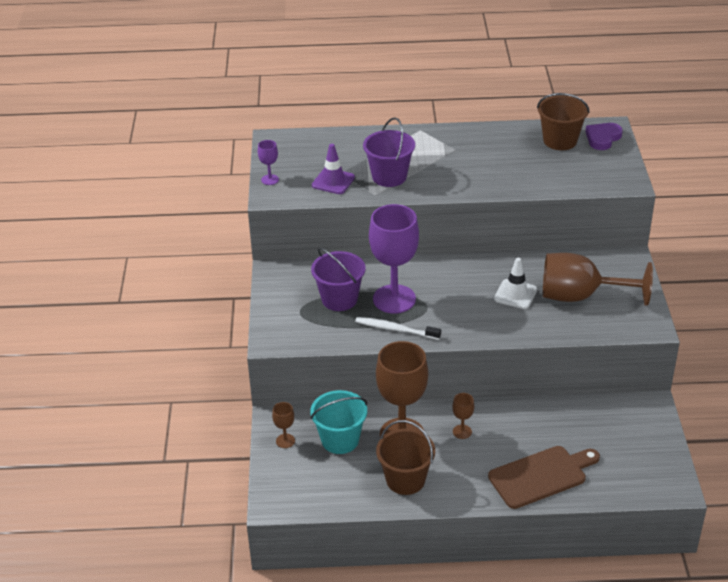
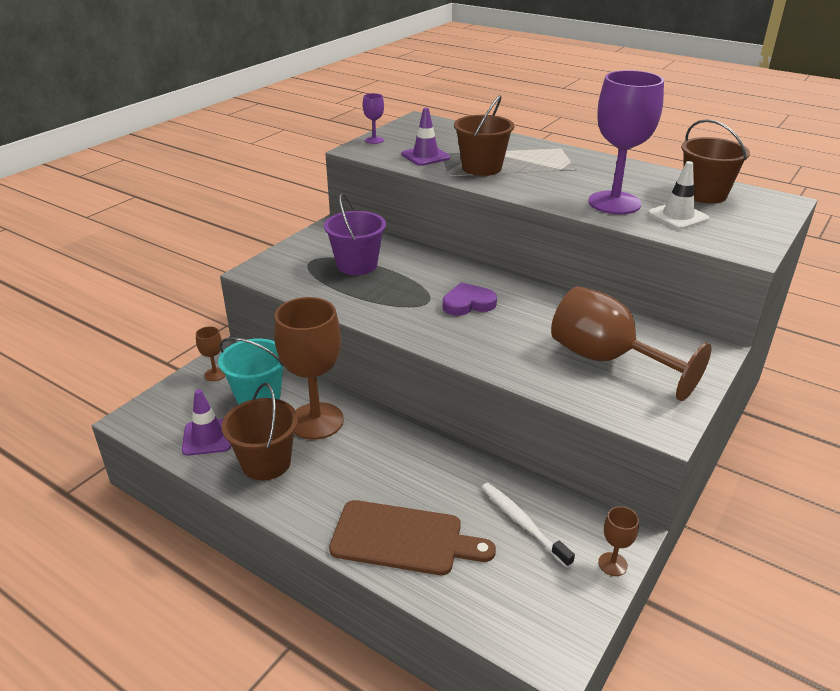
camera: 35 degrees right, 5 degrees down
white toothbrush [355,317,441,340] -> white toothbrush moved to [481,483,575,568]
purple bucket [363,117,415,187] -> brown bucket [454,95,514,176]
purple goblet [369,204,419,314] -> purple goblet moved to [588,70,664,214]
brown goblet [452,393,474,439] -> brown goblet moved to [598,506,639,576]
white traffic cone [494,258,537,309] -> white traffic cone moved to [648,161,709,230]
purple heart [586,123,623,150] -> purple heart moved to [443,282,497,316]
none -> purple traffic cone [182,389,231,456]

